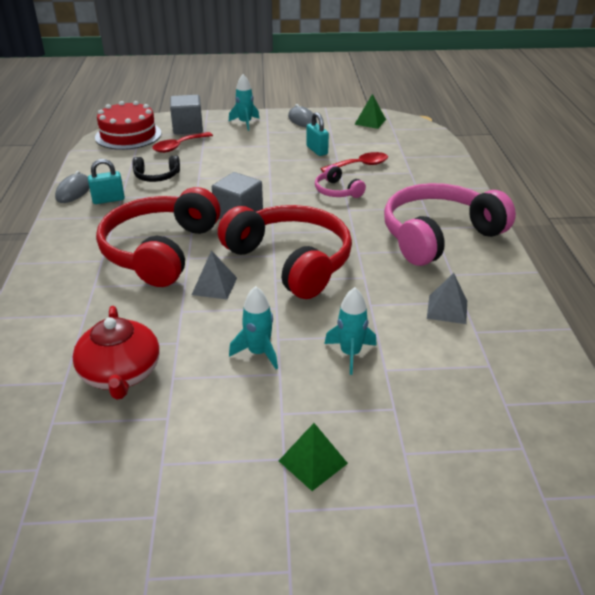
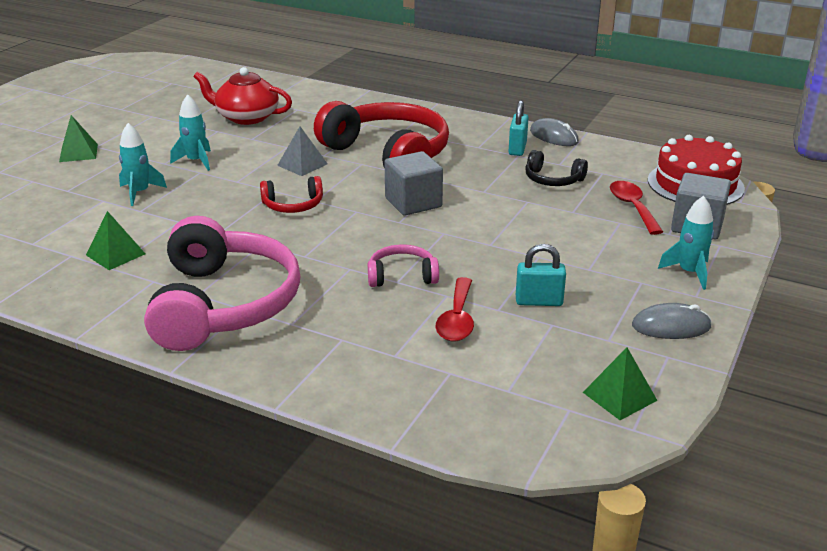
camera: 120 degrees right, 5 degrees down
black headphones [133,155,180,182] -> black headphones turned 90 degrees counterclockwise [525,150,588,186]
red headphones [218,205,352,299] -> red headphones [260,176,323,213], size x0.45
grey pyramid [427,273,467,324] -> green pyramid [86,211,145,270]

